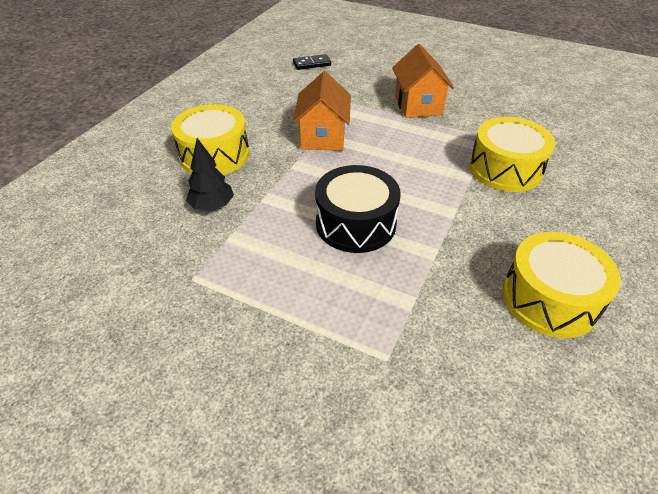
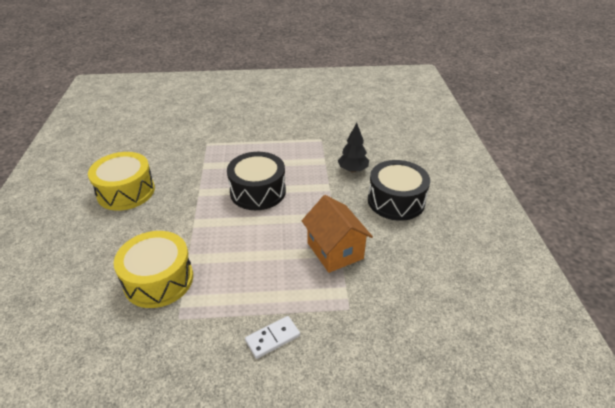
camera: 150 degrees right, 5 degrees down
yellow drum [171,104,249,175] -> black drum [368,160,430,221]
black domino [293,54,331,70] -> none
orange house [392,44,454,118] -> white domino [245,316,300,359]

